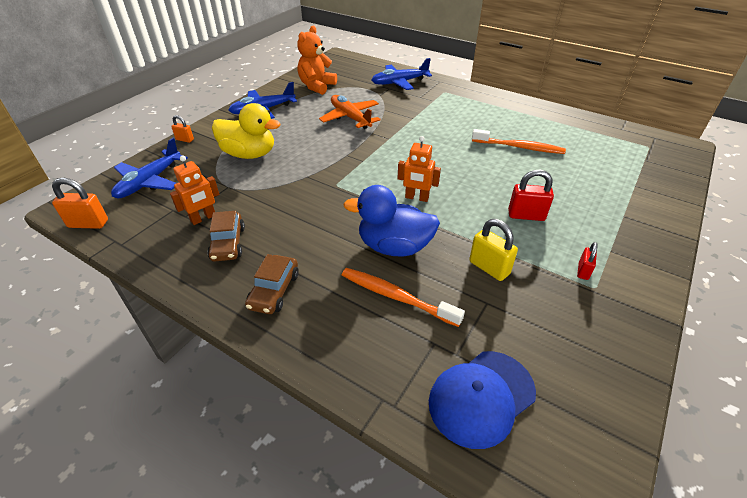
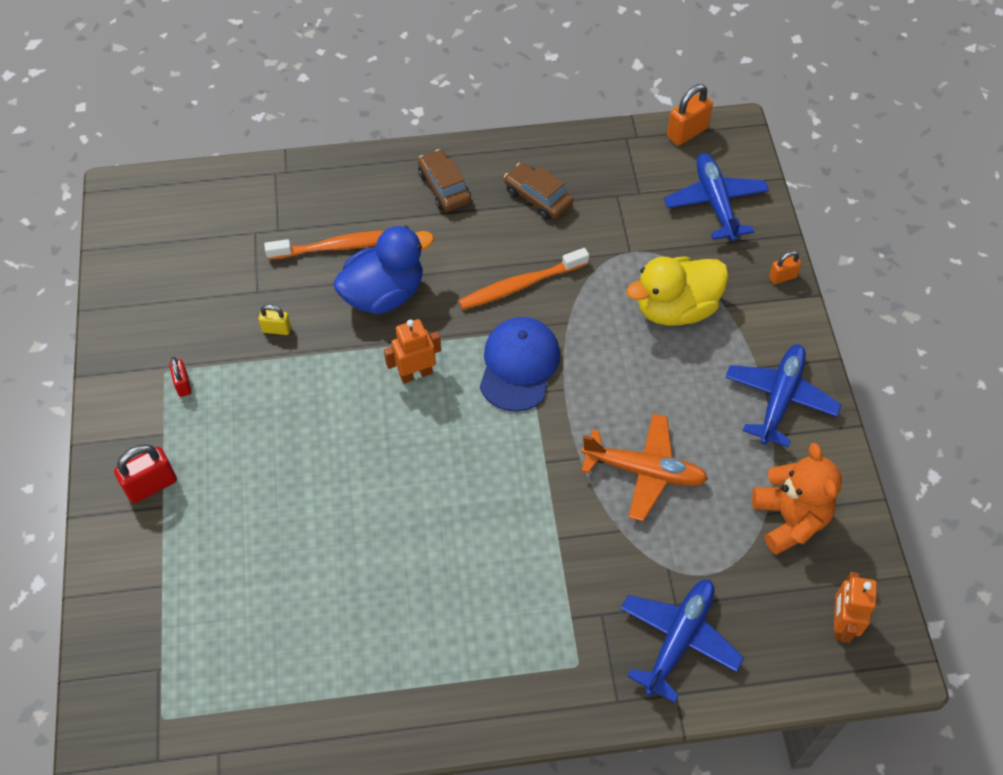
camera: 140 degrees right, 15 degrees up
orange robot [170,156,219,225] -> orange robot moved to [834,572,877,643]
blue cap [429,351,536,449] -> blue cap moved to [480,317,560,412]
yellow padlock [469,219,518,281] -> yellow padlock [258,304,291,335], size x0.60
orange toothbrush [472,129,566,154] -> orange toothbrush moved to [458,248,589,310]
red padlock [508,170,554,221] -> red padlock moved to [114,444,177,503]

